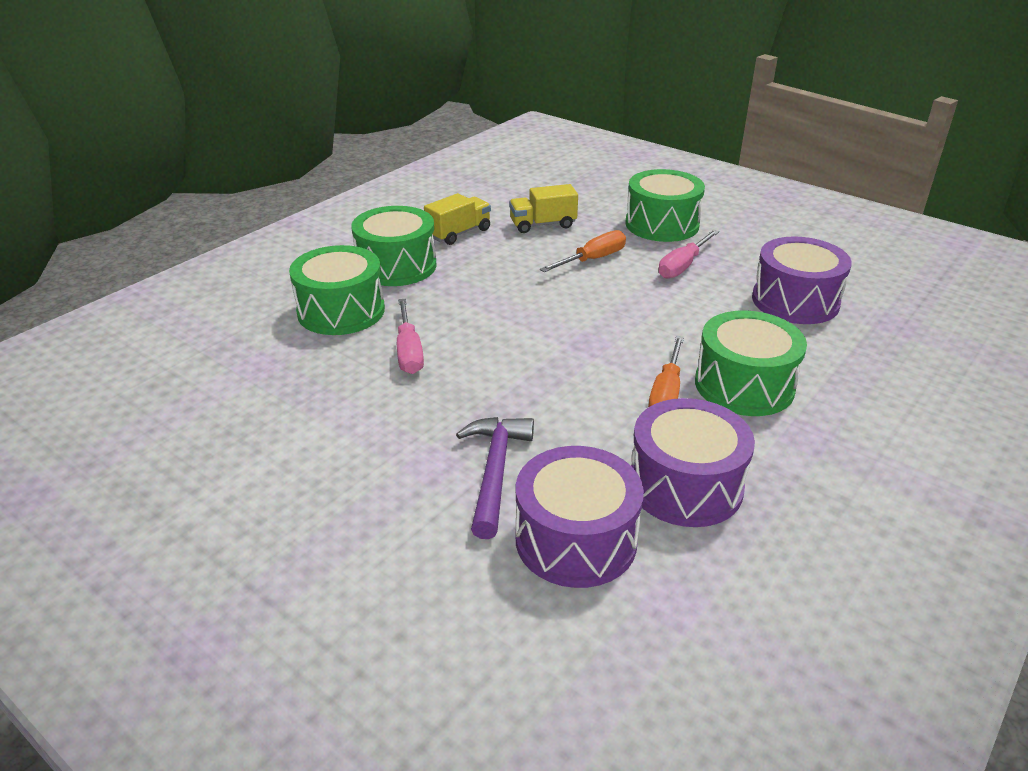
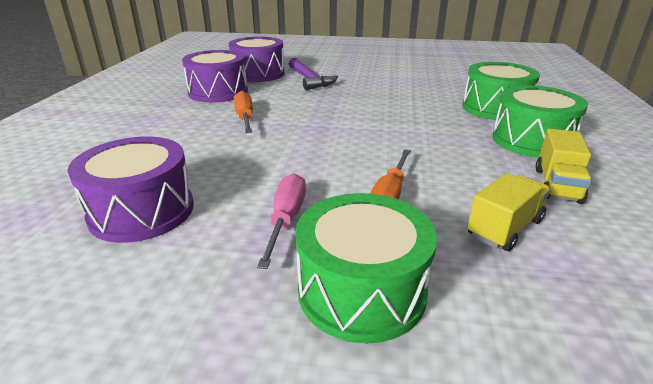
camera: 150 degrees right, 5 degrees down
pink screwdriver [397,299,424,374] -> none
green drum [695,310,807,416] -> none

